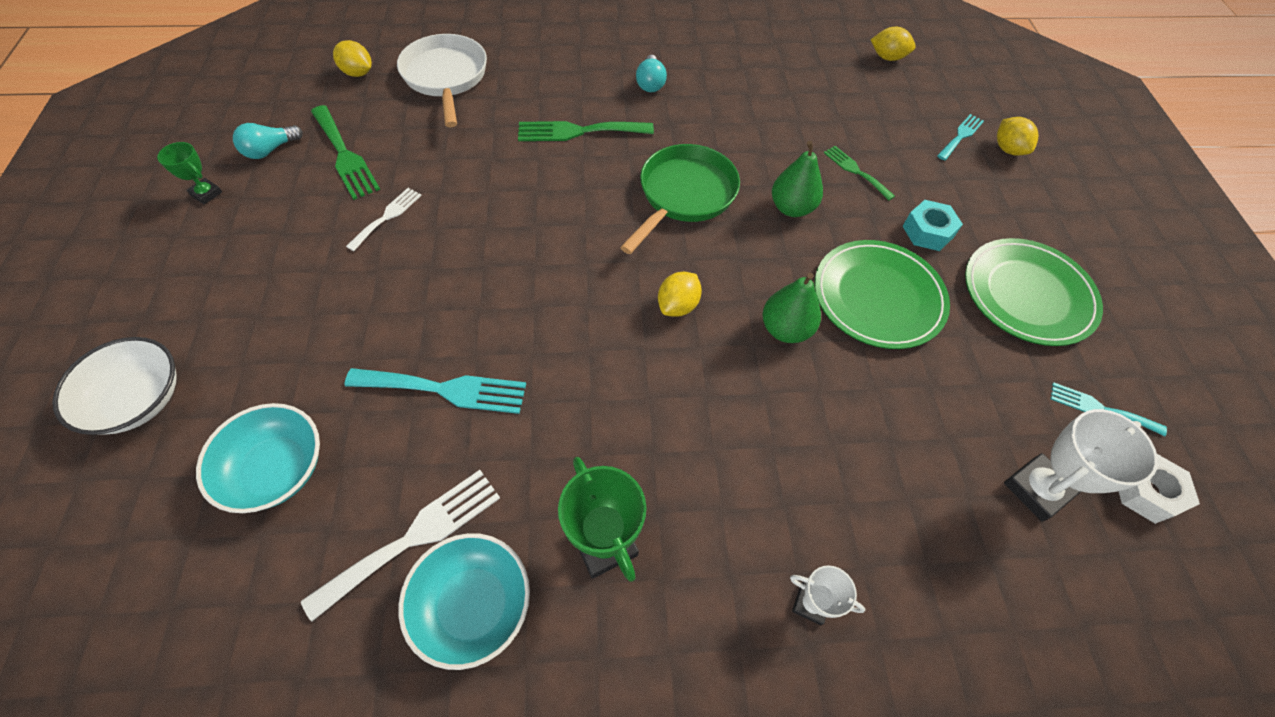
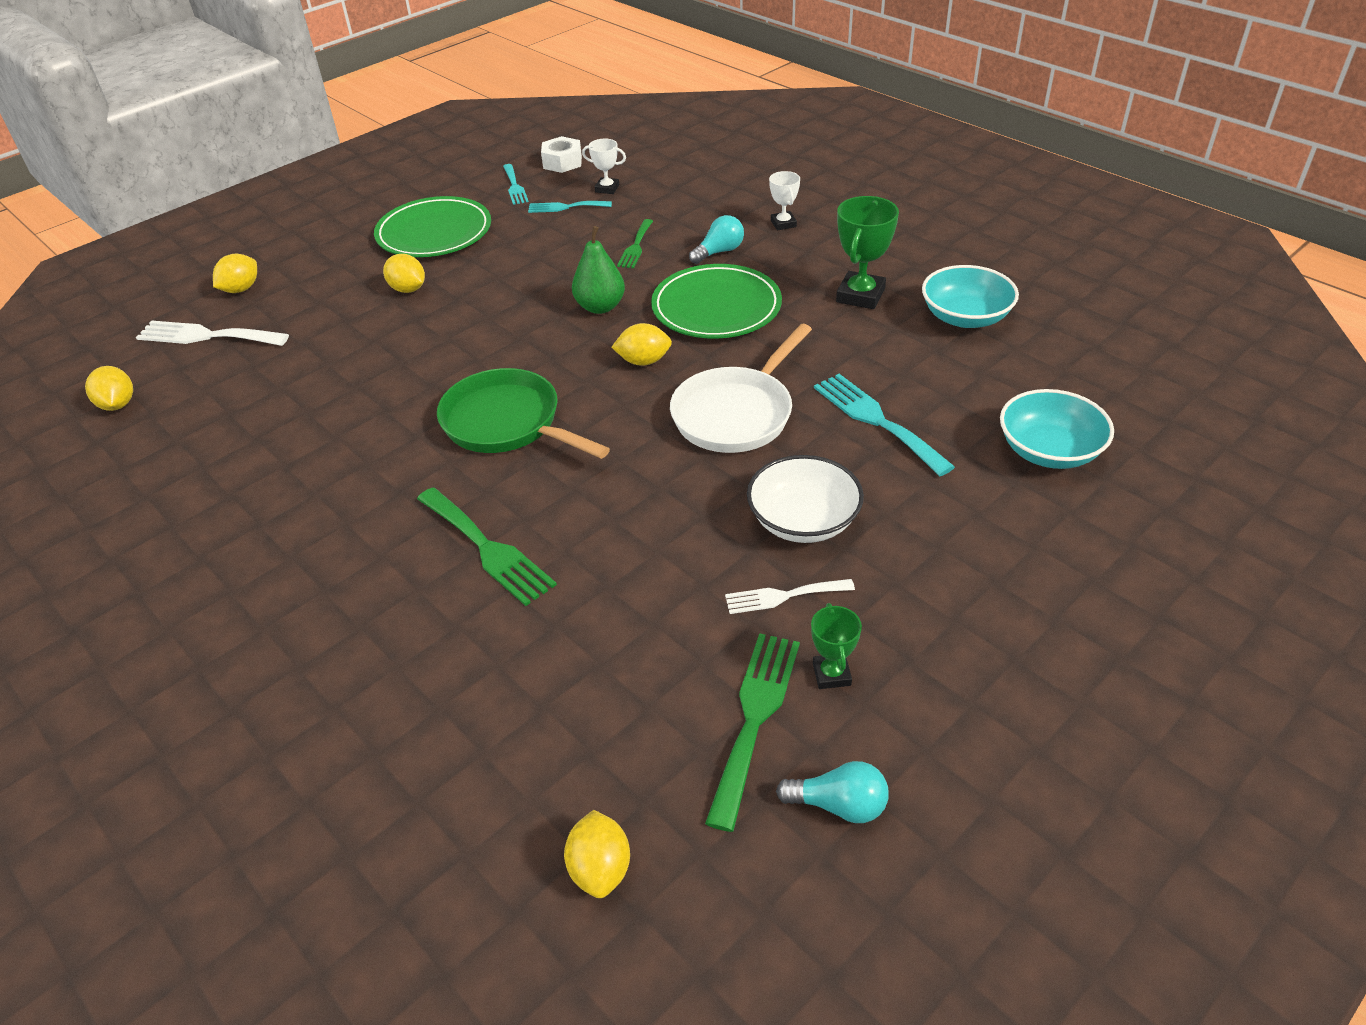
camera: 125 degrees left, 15 degrees down
white bowl [52,337,177,435] -> white bowl moved to [747,455,864,543]
green trophy [157,142,222,205] -> green trophy moved to [811,603,862,689]
white fork [301,470,500,621] -> white fork moved to [136,320,289,346]
white pan [397,34,487,127] -> white pan moved to [670,324,812,453]
green pan [620,144,740,254] -> green pan turned 45 degrees clockwise [437,368,610,459]
turquoise light bulb [636,55,667,92] -> turquoise light bulb moved to [689,215,744,264]
green pear [772,141,823,217] -> none
green plate [815,240,950,349] -> green plate moved to [651,264,782,339]
green fork [824,146,895,201] -> green fork moved to [617,219,653,268]
turquoise nut [903,200,963,251] -> yellow lemon [383,254,425,293]
turquoise fork [937,114,984,160] -> turquoise fork moved to [528,201,612,213]
white trophy [1004,409,1158,521] -> white trophy [582,138,626,194], size x0.58

